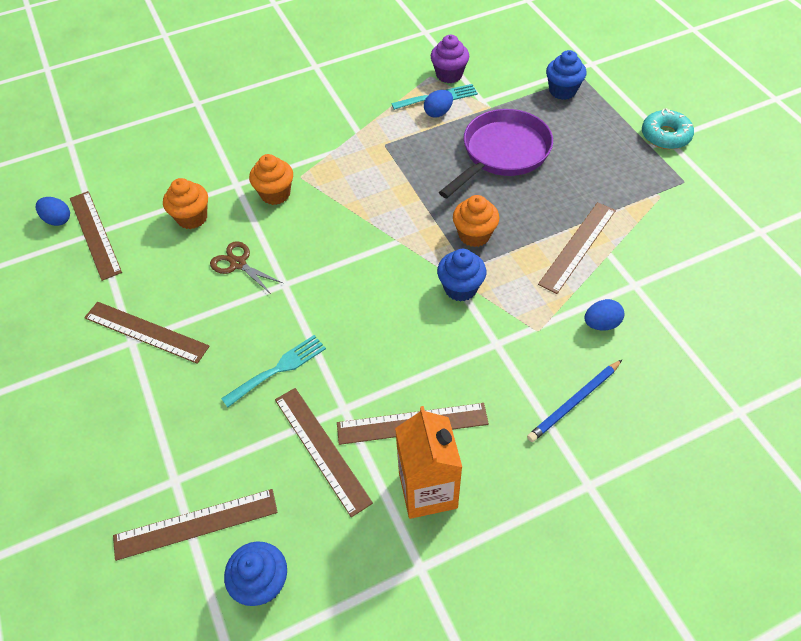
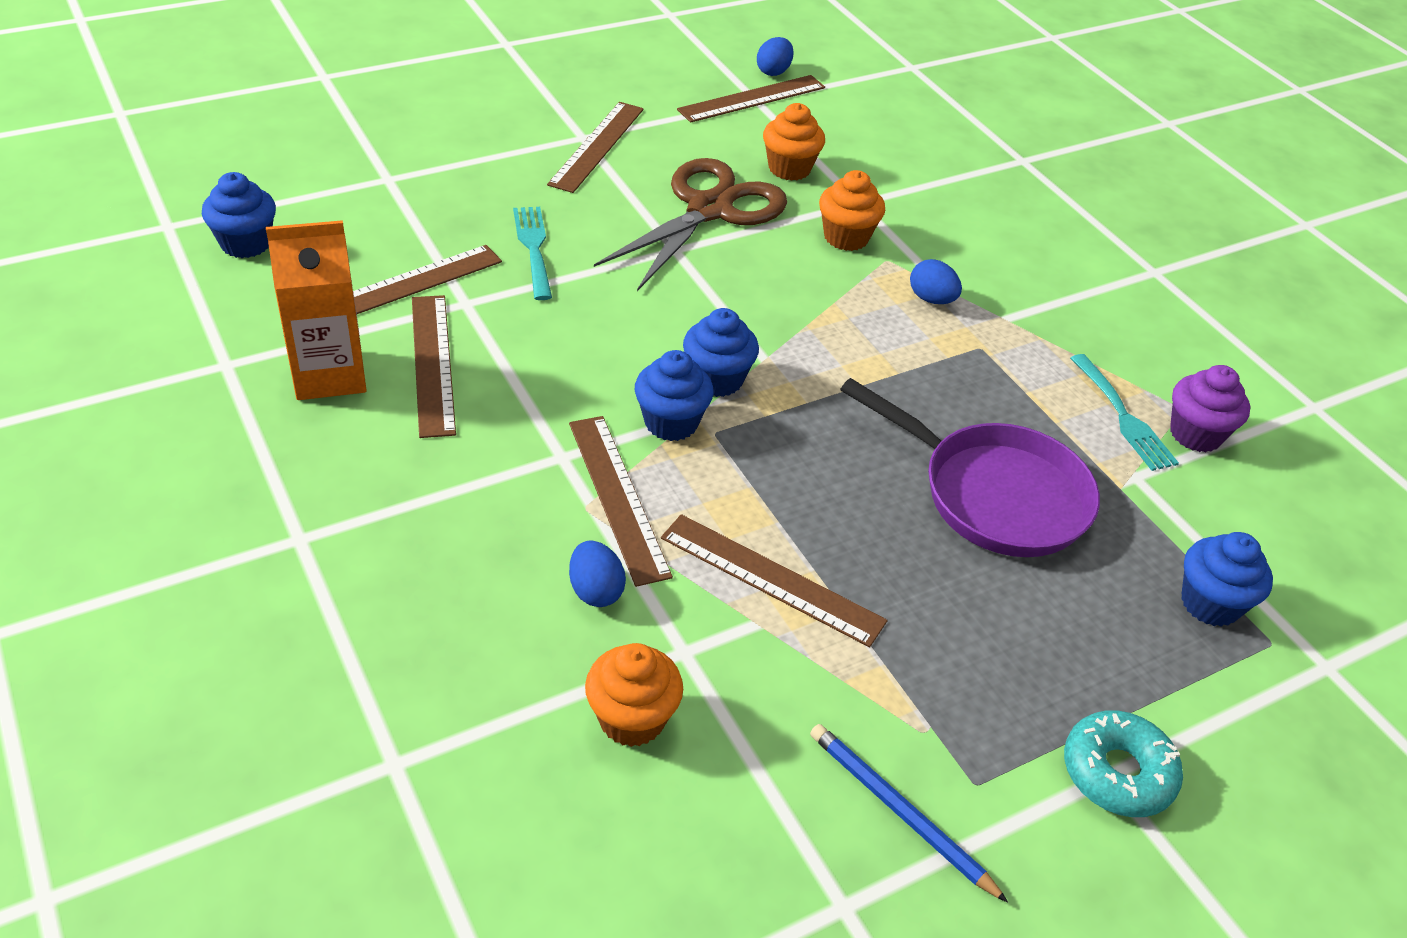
camera: 80 degrees right, 10 degrees down
brown ruler [113,489,278,561] -> brown ruler moved to [569,416,673,587]
brown scissors [210,241,283,294] -> brown scissors [594,158,787,291], size x2.04
turquoise fork [221,335,326,407] -> turquoise fork turned 150 degrees counterclockwise [513,207,552,300]
blue egg [424,90,453,118] -> blue egg moved to [910,259,962,304]
orange cupcake [453,195,499,247] -> orange cupcake moved to [585,643,683,747]
blue pencil [527,360,622,442] -> blue pencil moved to [810,724,1008,903]
none -> blue cupcake [683,308,759,397]

